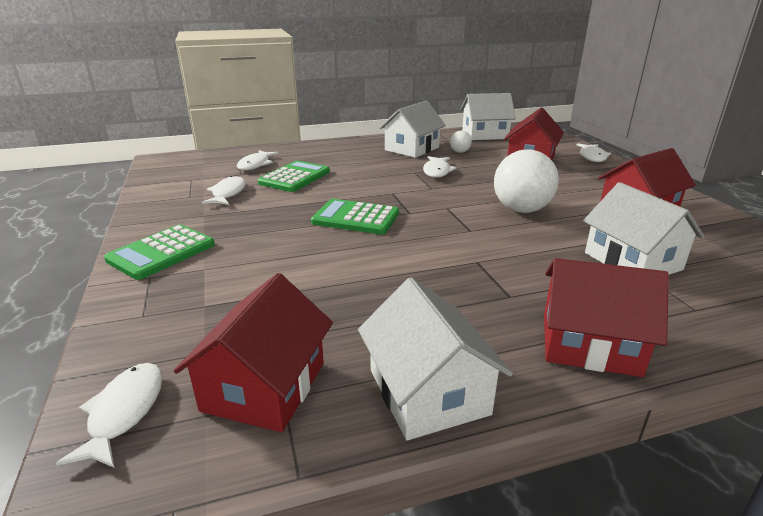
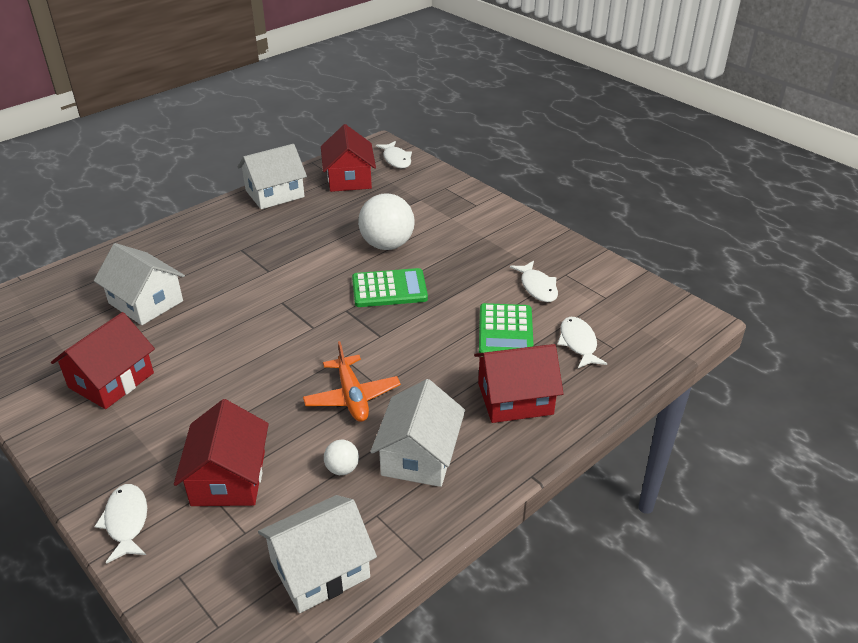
camera: 155 degrees right, 10 degrees up
green calculator [104,225,215,280] -> none
white house [358,277,513,440] -> white house turned 75 degrees counterclockwise [238,144,307,209]
white fish [423,156,456,178] -> orange plane [303,341,401,422]
white ball [494,149,559,213] -> white ball moved to [358,193,415,250]
red house [544,258,669,377] -> red house moved to [474,344,564,423]

